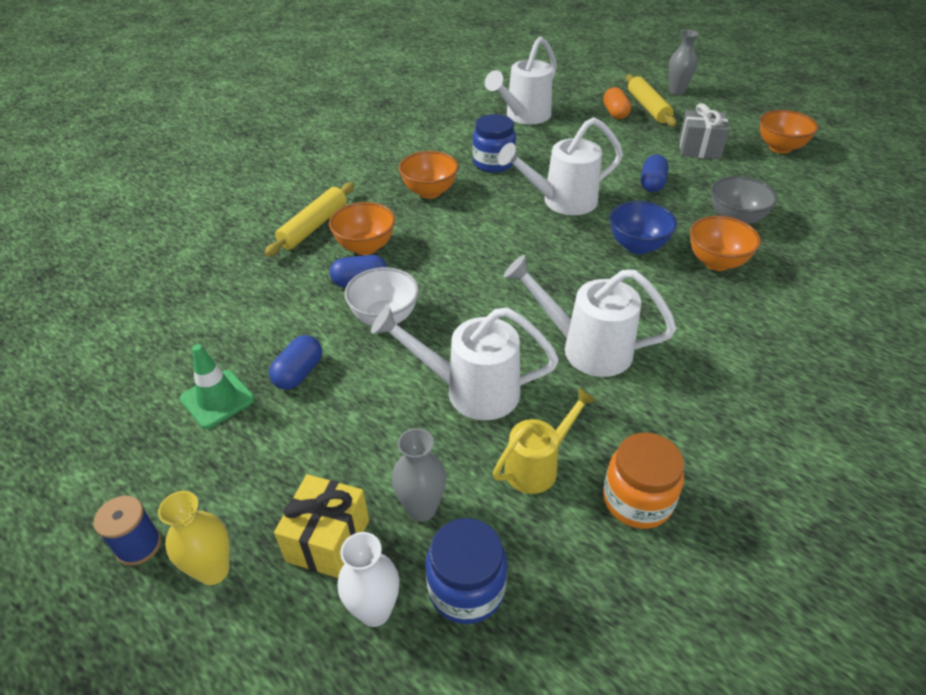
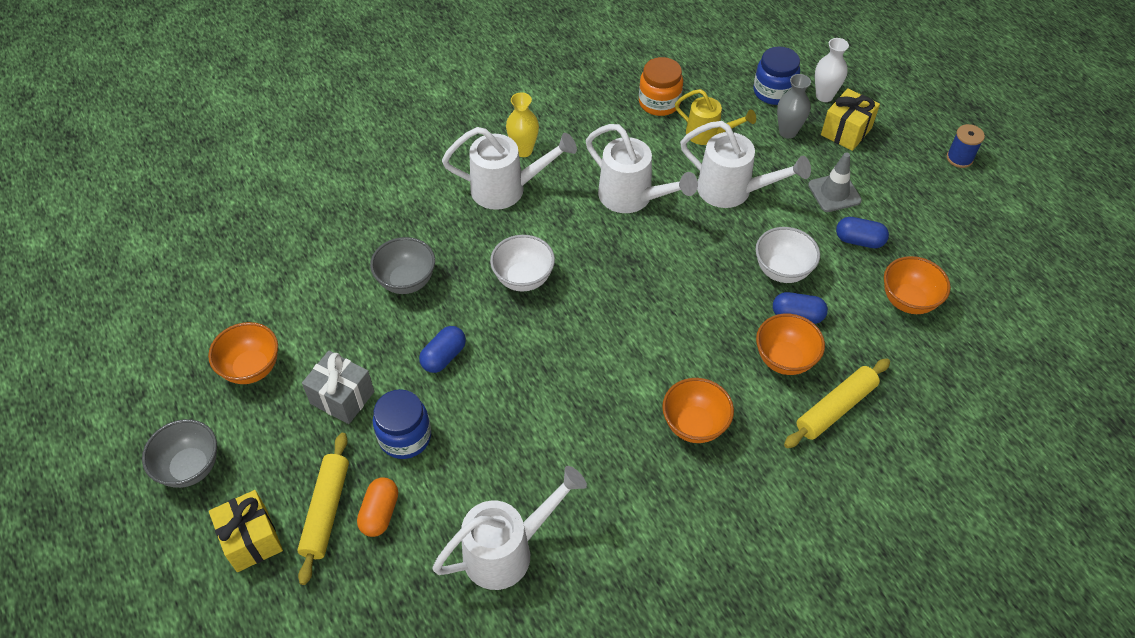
camera: 160 degrees left, 10 degrees up
yellow vase [158,491,230,585] -> yellow vase moved to [506,93,539,157]
green traffic cone [180,344,255,429] -> none
blue capsule [269,335,322,390] -> blue capsule turned 60 degrees clockwise [836,217,889,248]
blue jar [472,114,516,173] -> blue jar moved to [373,389,431,459]
yellow watering can [493,387,597,494] -> yellow watering can turned 135 degrees counterclockwise [675,89,756,145]
white watering can [498,117,623,215] -> white watering can moved to [442,127,577,210]
blue bowl [610,201,677,254] -> white bowl [490,235,555,291]
grey vase [669,30,699,95] -> yellow gift [209,490,283,572]
orange bowl [690,216,761,271] -> orange bowl moved to [884,256,951,314]
none -> grey bowl [142,419,217,488]
none -> grey traffic cone [808,153,862,212]

